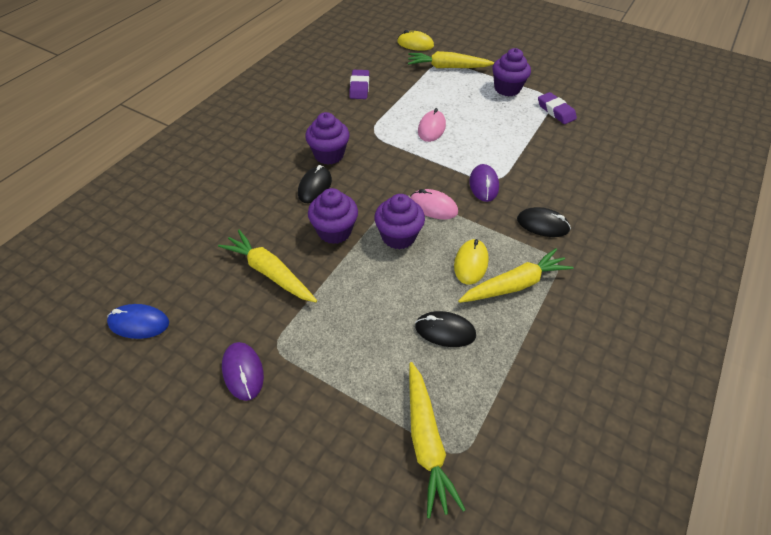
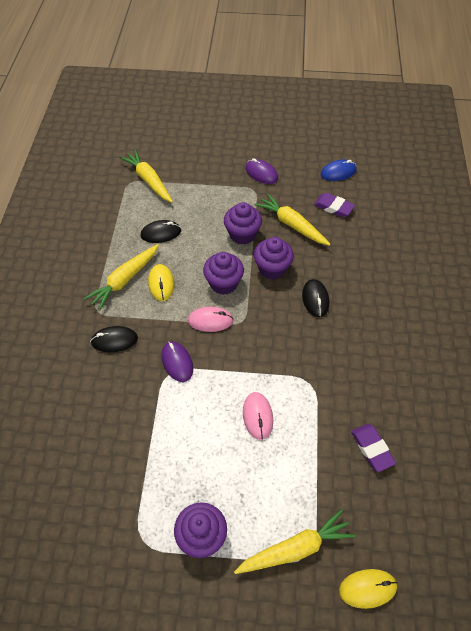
camera: 155 degrees right, 5 degrees up
yellow carrot [218,230,317,302] -> yellow carrot turned 150 degrees counterclockwise [255,194,330,246]
purple cupcake [305,112,350,165] -> purple cupcake moved to [224,202,262,245]
purple eraser [538,92,577,124] -> purple eraser moved to [314,193,355,217]

